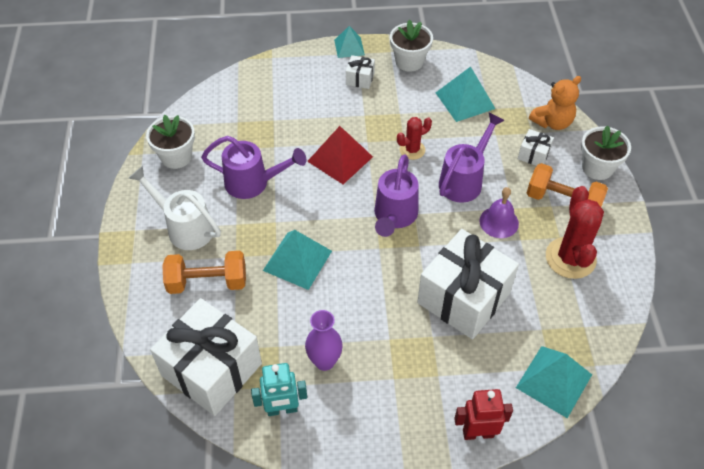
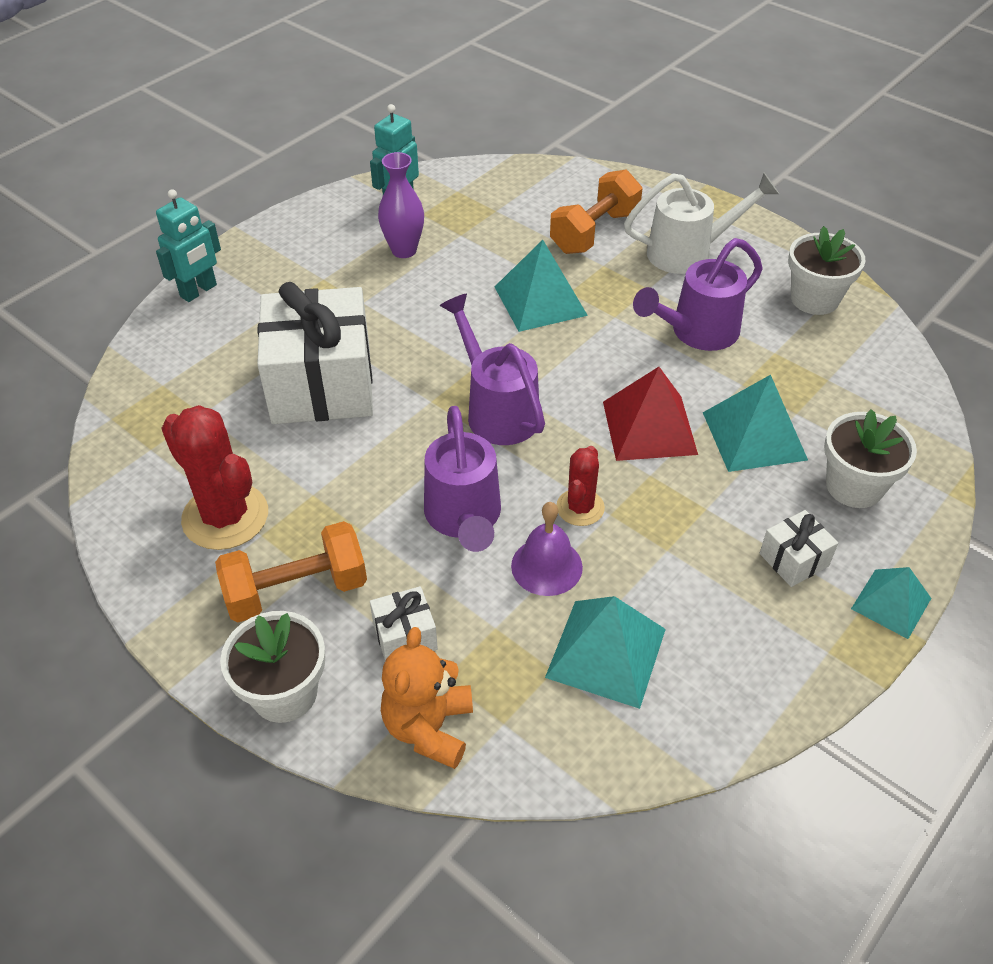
camera: 135 degrees right, 5 degrees down
white gift [150,298,262,416] -> none
white flower pot [390,19,433,72] -> white flower pot moved to [824,409,917,508]
red robot [454,389,513,440] -> turquoise robot [156,189,221,302]
purple bell [479,187,519,238] -> purple bell moved to [511,502,583,596]
turquoise pyramid [516,346,592,418] -> turquoise pyramid moved to [703,375,808,472]

